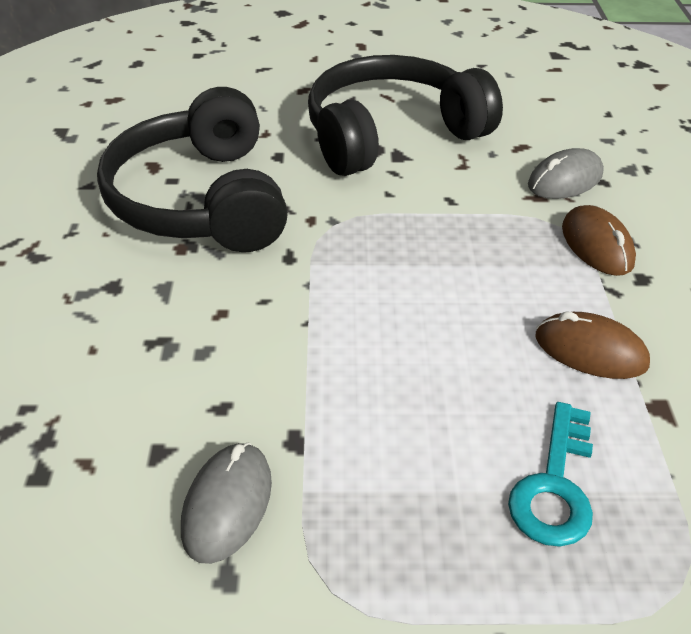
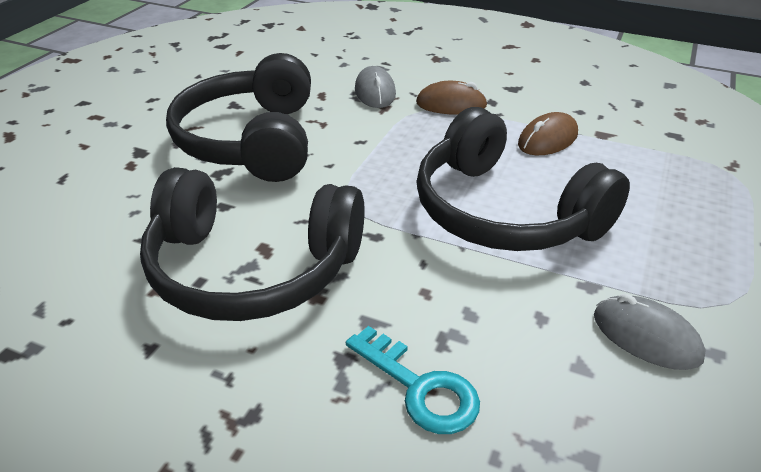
camera: 65 degrees left, 5 degrees down
turquoise key [508,402,593,547] -> turquoise key moved to [346,326,480,434]
none -> black headphones [416,107,630,251]

